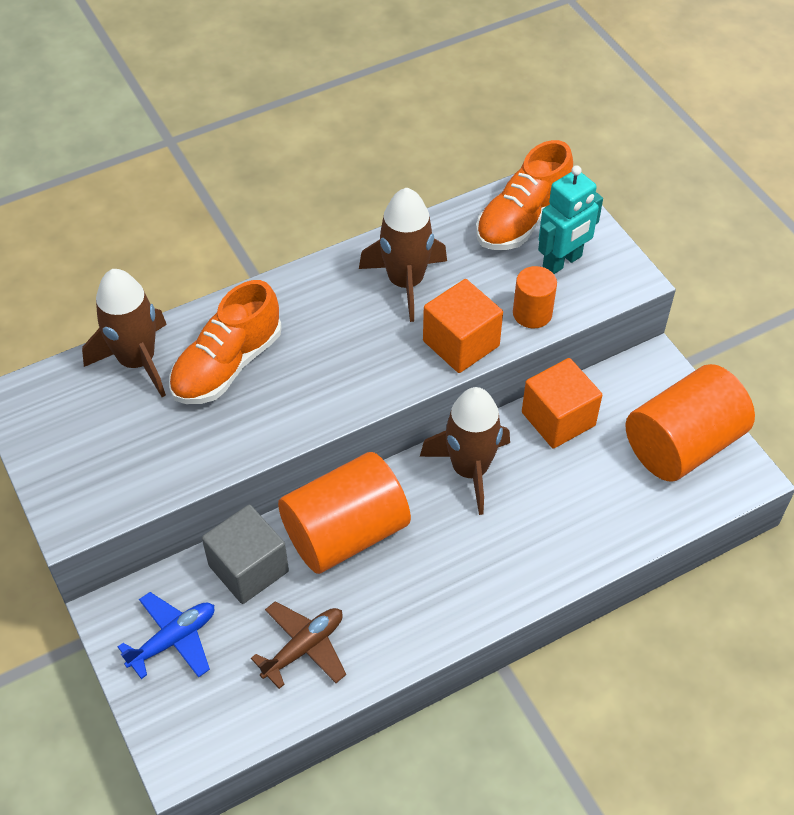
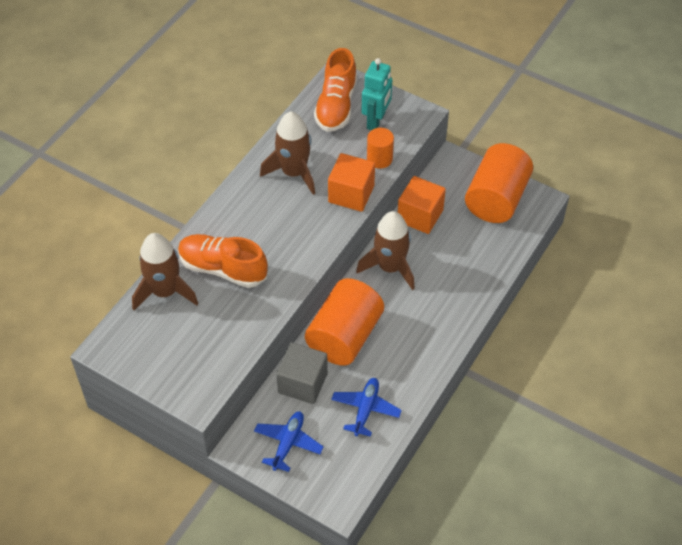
camera: 30 degrees left, 0 degrees up
orange shoe [169,280,282,404] -> orange shoe turned 105 degrees clockwise [178,234,268,288]
brown plane [251,601,346,689] -> blue plane [331,378,402,437]

